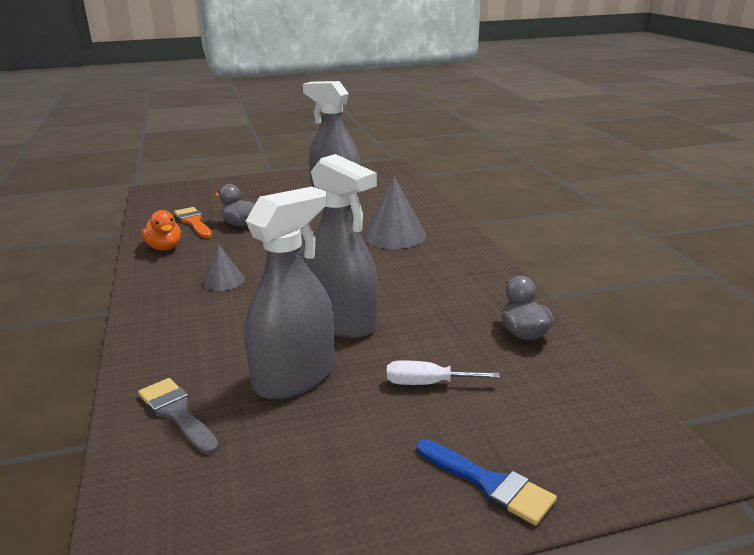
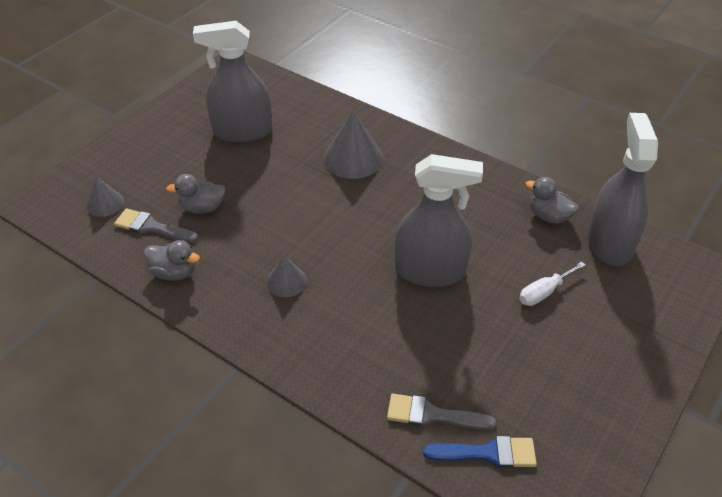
camera: 40 degrees left, 20 degrees up
orange duck [142,210,181,251] -> grey duck [144,240,200,281]
orange brush [174,207,212,238] -> grey brush [114,208,198,242]
grey spray bottle [244,187,334,399] -> grey spray bottle moved to [588,113,658,266]
blue brush [417,439,557,525] -> blue brush moved to [423,436,537,468]
none -> grey cone [87,177,124,217]

